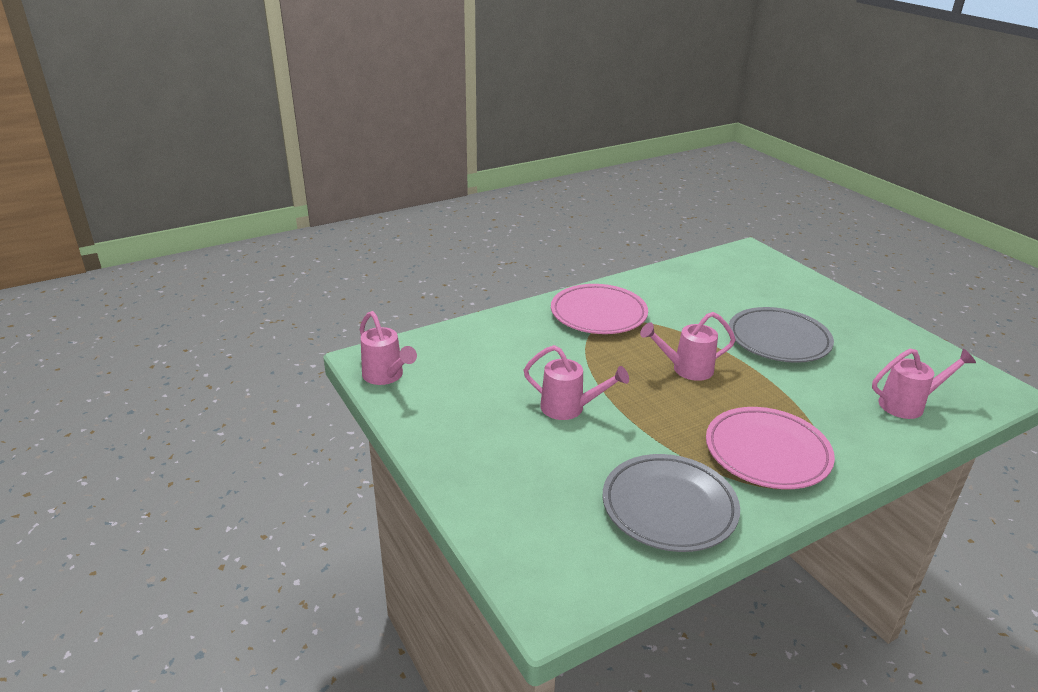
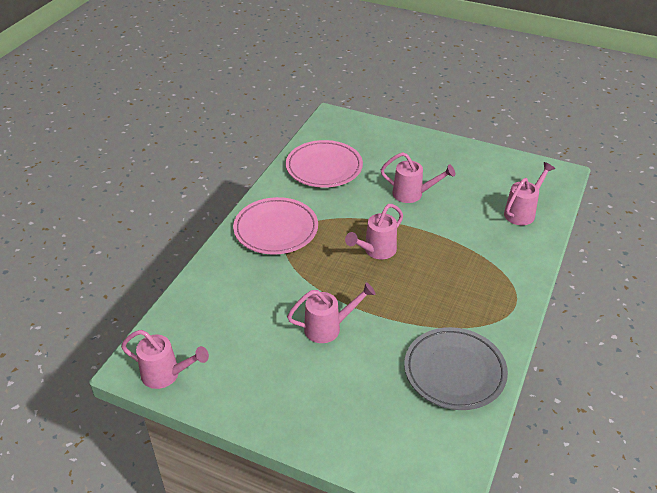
camera: 35 degrees left, 10 degrees up
pink plate [706,407,835,489] -> pink plate moved to [286,140,363,188]
grey plate [729,307,834,363] -> pink watering can [381,152,455,203]

